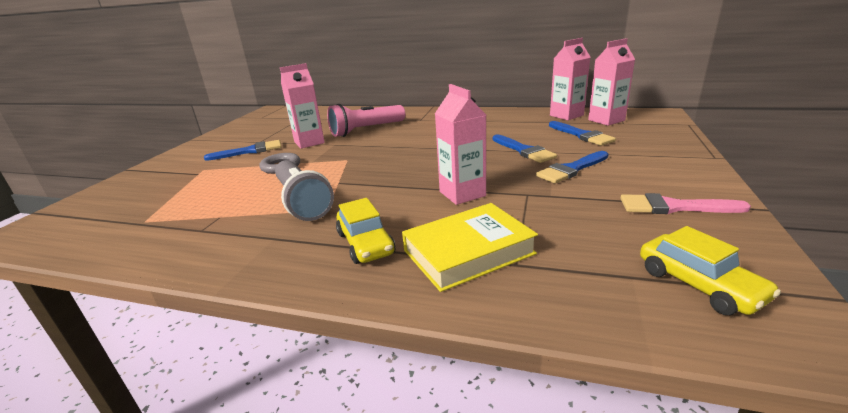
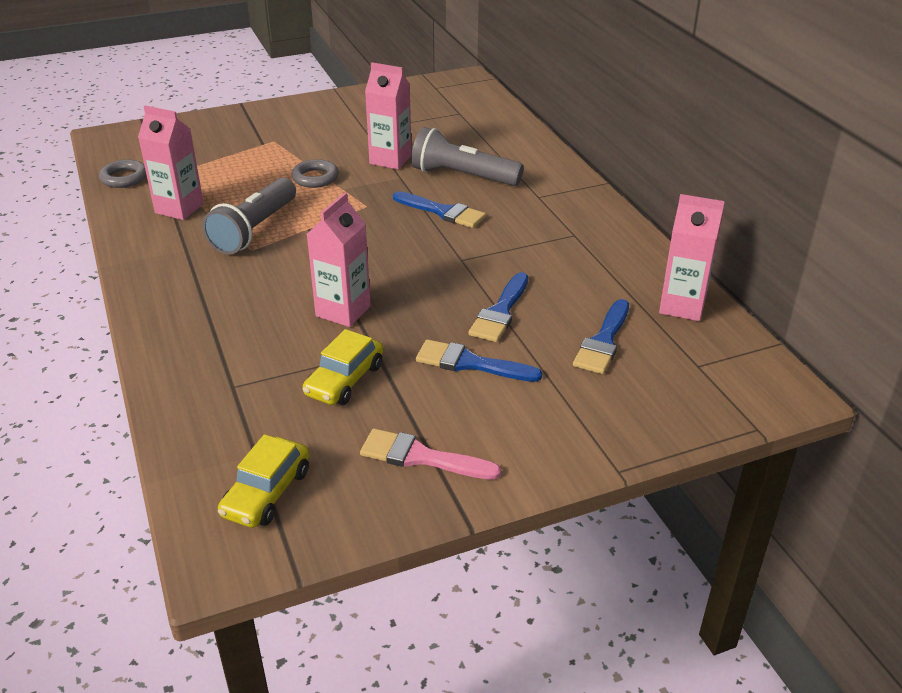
camera: 50 degrees right, 10 degrees up
blue brush [204,140,282,161] -> blue brush moved to [393,191,486,228]
pink flashlight [327,104,405,137] -> grey flashlight [411,127,524,186]
yellow car [336,198,395,264] -> yellow car moved to [302,329,383,405]
yellow book [402,203,538,292] -> none
pink carton [588,38,635,126] -> pink carton moved to [138,105,204,220]
pink brush [621,193,751,214] -> pink brush turned 45 degrees counterclockwise [360,428,501,480]
none -> grey ring [99,160,147,188]

